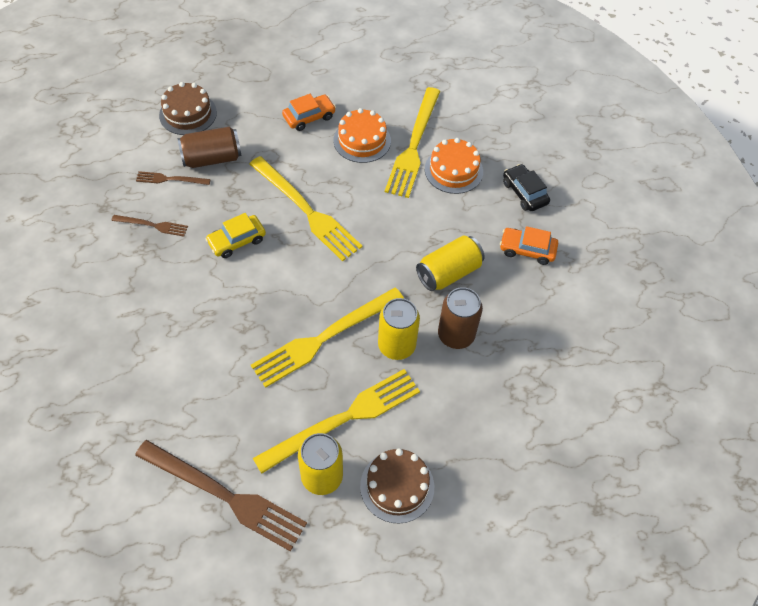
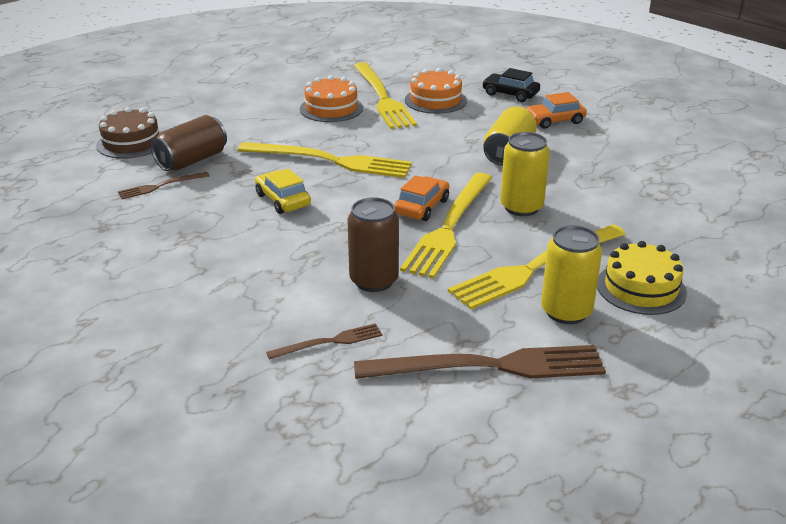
camera: 30 degrees left, 25 degrees down
brown fork [111,215,188,237] -> brown fork moved to [266,323,382,360]
yellow car [205,213,266,258] -> yellow car turned 120 degrees clockwise [255,169,311,214]
yellow fork [253,369,420,474] -> yellow fork turned 150 degrees counterclockwise [448,224,626,309]
orange car [282,94,336,131] -> orange car moved to [394,175,449,221]
brown cake [360,448,434,524] -> yellow cake [597,241,687,315]
brown can [438,287,483,349] -> brown can moved to [347,197,399,292]

